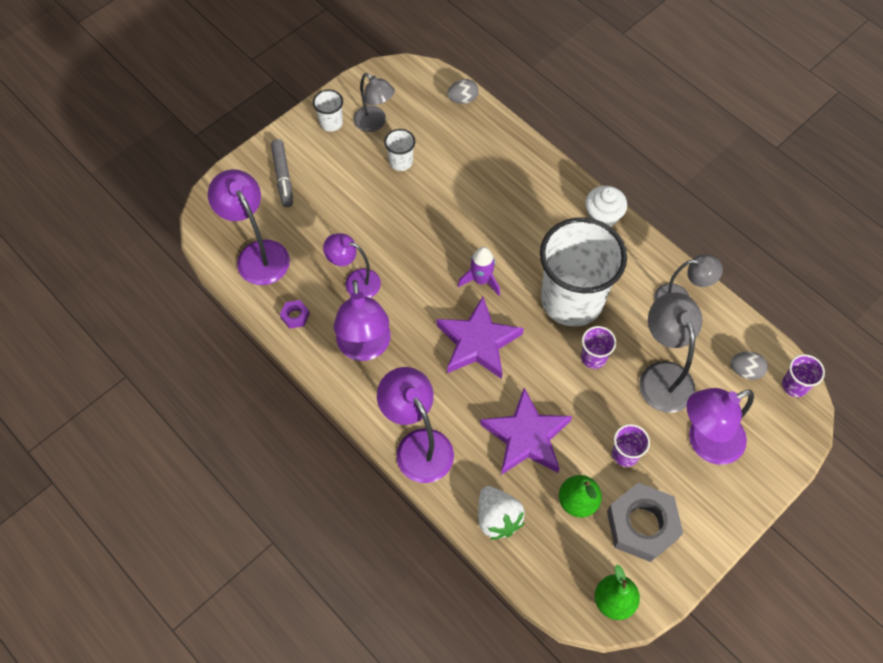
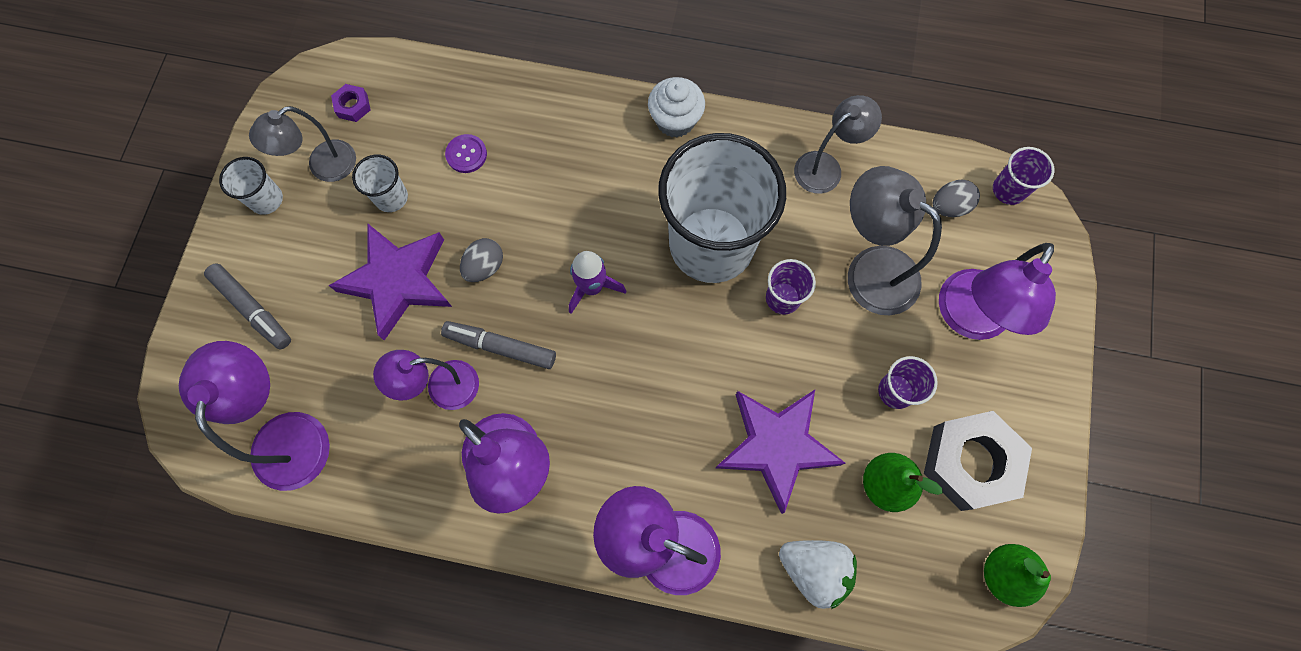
camera: 35 degrees left, 10 degrees up
purple lamp [208,169,290,285] -> purple lamp turned 60 degrees clockwise [179,341,330,491]
purple nut [280,300,310,328] -> purple nut moved to [331,84,371,122]
grey lamp [353,73,395,132] -> grey lamp turned 135 degrees clockwise [249,106,356,182]
purple star [436,297,524,379] -> purple star moved to [329,224,452,340]
grey egg [447,79,479,104] -> grey egg moved to [460,238,503,282]
none -> grey marker [441,321,556,369]
none -> purple button [445,134,487,173]

